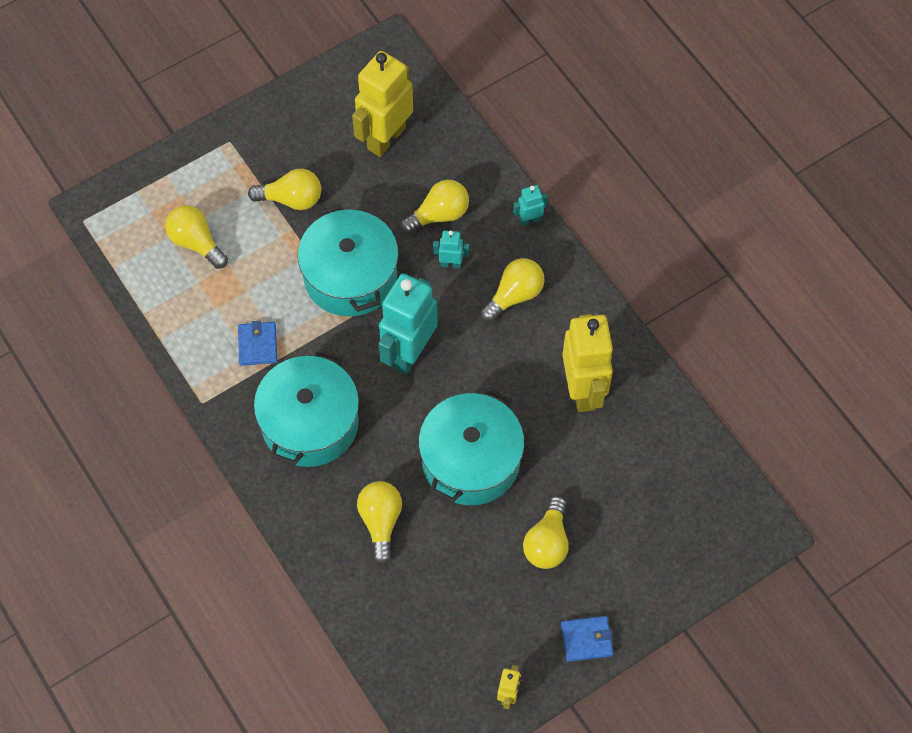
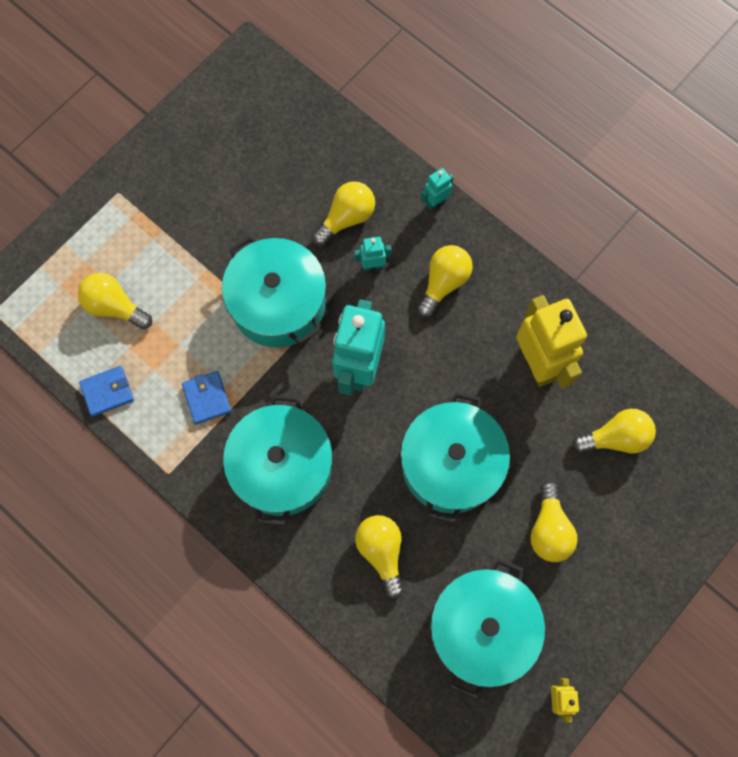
camera: 15 degrees left, 10 degrees up
yellow light bulb [248,169,321,210] -> yellow light bulb moved to [572,409,656,453]
yellow robot [352,51,413,157] -> none
blue wallet [561,616,613,662] -> blue wallet moved to [79,366,134,417]
none -> turquoise pot [430,558,545,699]

